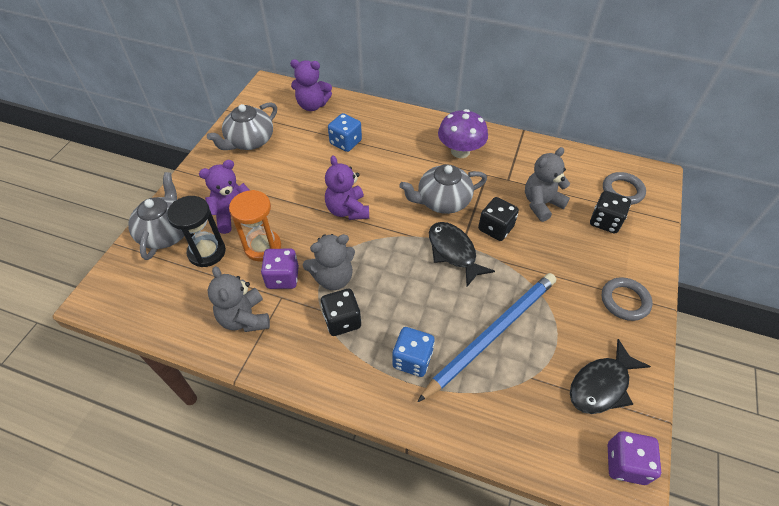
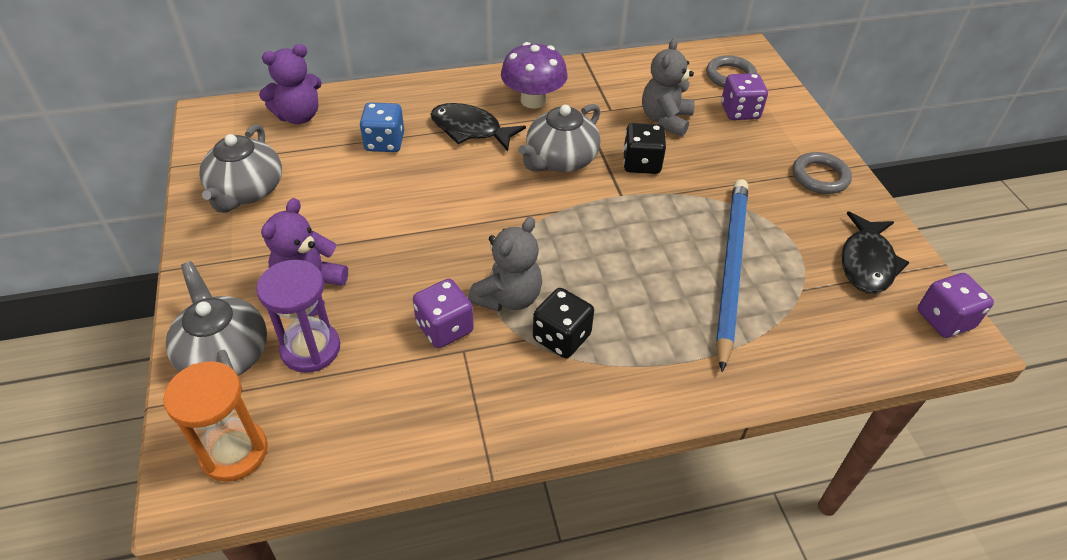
camera: 35 degrees left, 5 degrees down
black hourglass [167,196,226,267] -> purple hourglass [256,260,340,373]
grey teddy bear [208,266,270,332] -> none
orange hourglass [229,190,281,262] -> orange hourglass moved to [163,361,268,482]
purple teddy bear [325,155,369,220] -> none
blue dice [392,327,435,377] -> none
black fish [429,222,495,286] -> black fish moved to [430,103,526,151]
black dice [590,191,631,234] -> purple dice [721,73,768,120]

